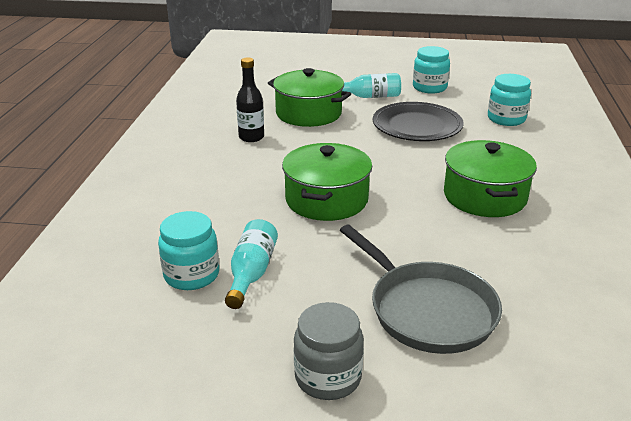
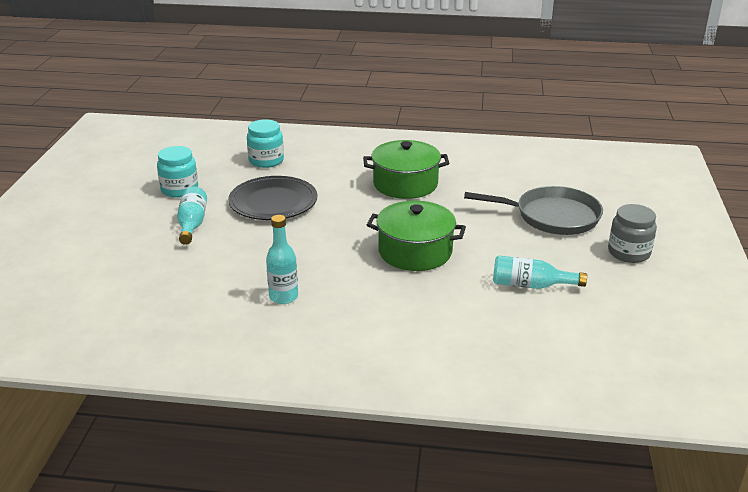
camera: 90 degrees left, 0 degrees up
turquoise jar [158,211,219,290] -> none
black bottle [236,58,264,142] -> turquoise bottle [266,215,298,304]
green pot [268,68,351,127] -> none
grey pan [340,225,502,354] -> grey pan turned 45 degrees clockwise [464,186,603,235]

